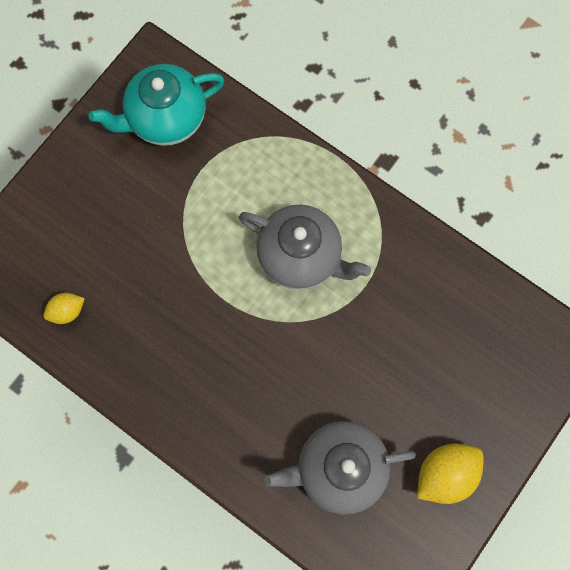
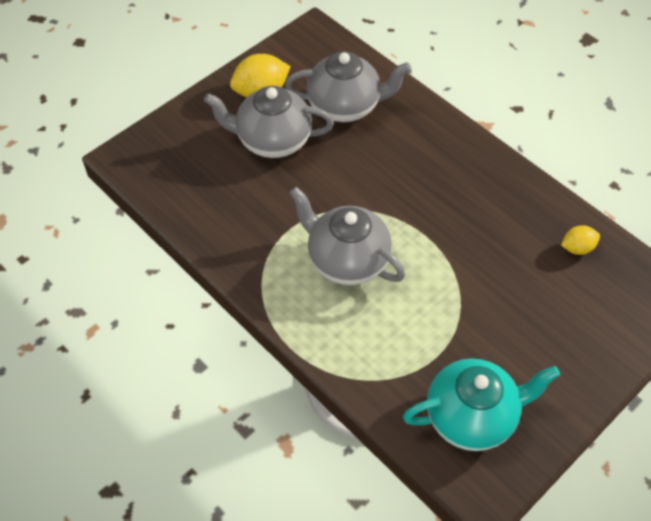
camera: 170 degrees left, 20 degrees down
none -> grey teapot [204,86,334,158]

